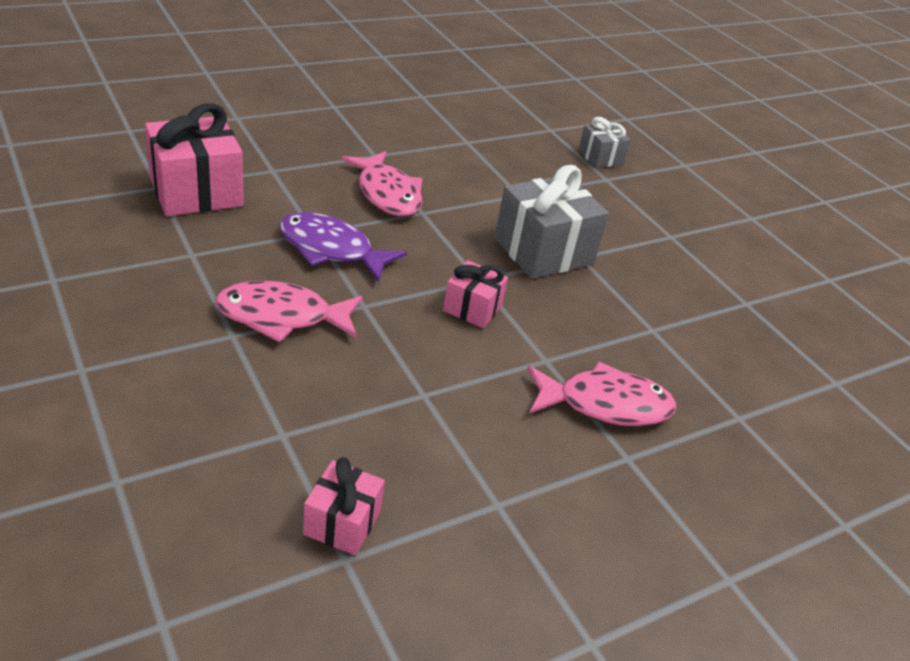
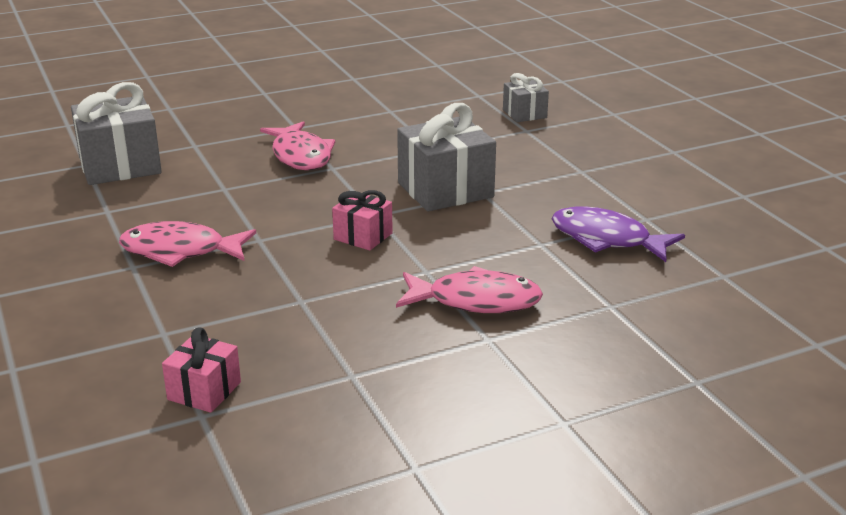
camera: 10 degrees right, 10 degrees down
pink gift [145,104,244,216] -> grey gift [71,82,162,185]
purple fish [279,212,407,282] -> purple fish moved to [552,206,685,262]

